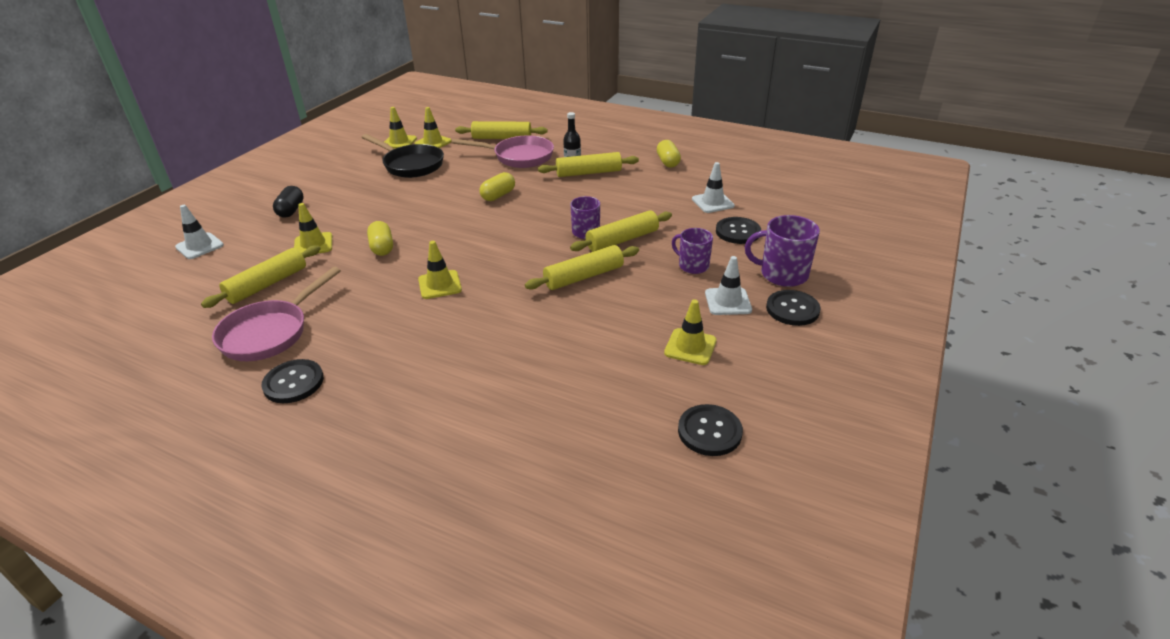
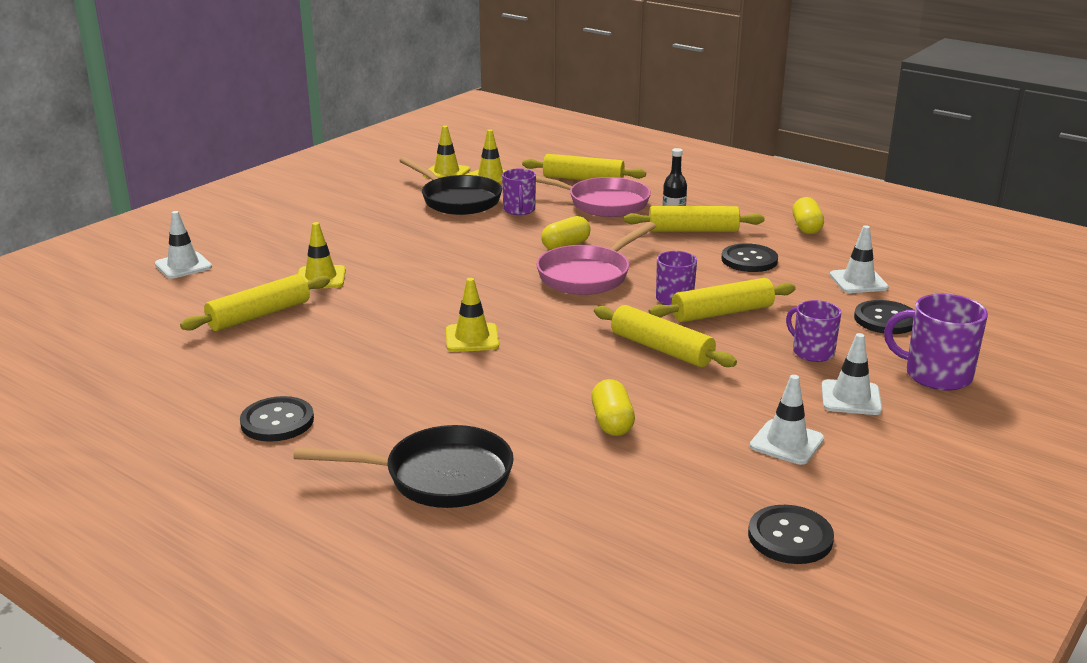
camera: 10 degrees right, 10 degrees down
pink pan [212,267,341,361] -> pink pan moved to [536,222,656,295]
black capsule [273,186,304,218] -> none
yellow capsule [367,221,393,256] -> yellow capsule moved to [591,379,635,436]
yellow rolling pin [525,245,639,290] -> yellow rolling pin turned 60 degrees clockwise [594,305,737,367]
yellow traffic cone [664,299,717,365] -> white traffic cone [750,375,824,465]
black button [766,290,821,326] -> black button moved to [721,243,778,272]
none -> black pan [293,425,514,508]
none -> purple mug [502,168,536,215]

